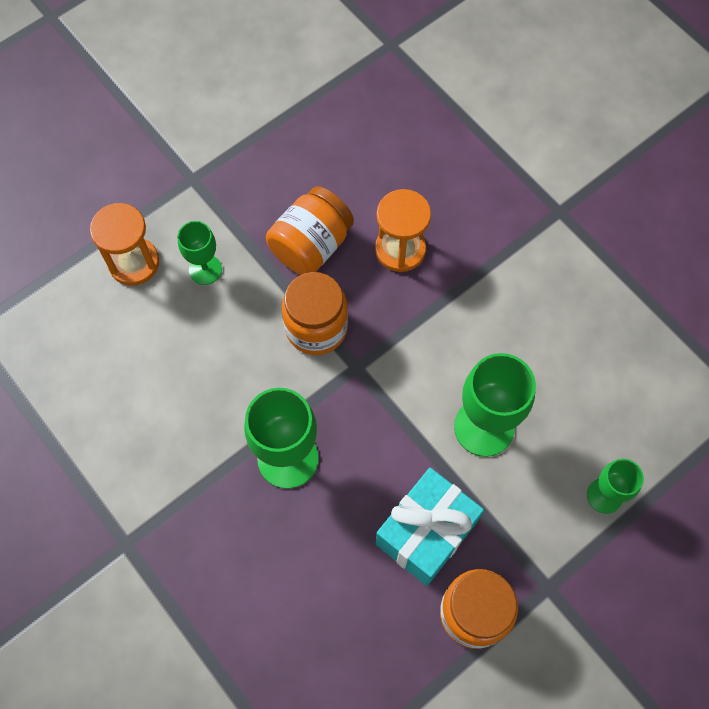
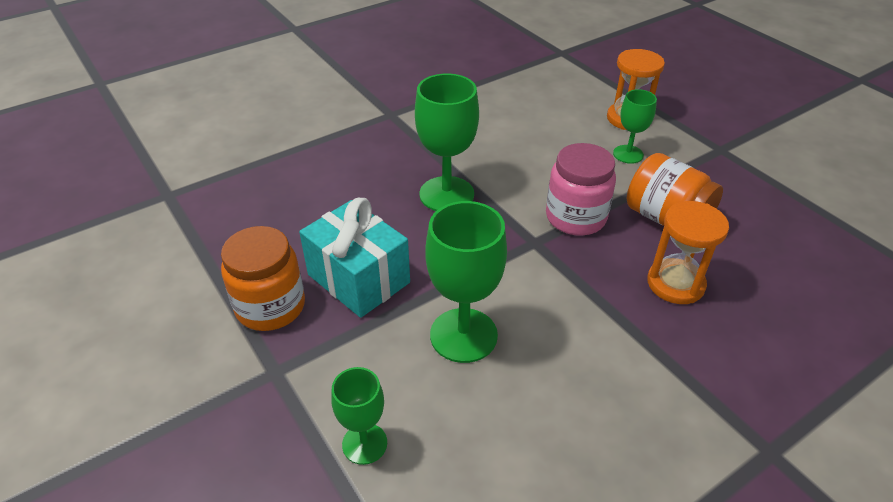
camera: 95 degrees right, 25 degrees down
orange jar [282,272,348,355] -> pink jar [546,143,616,235]

